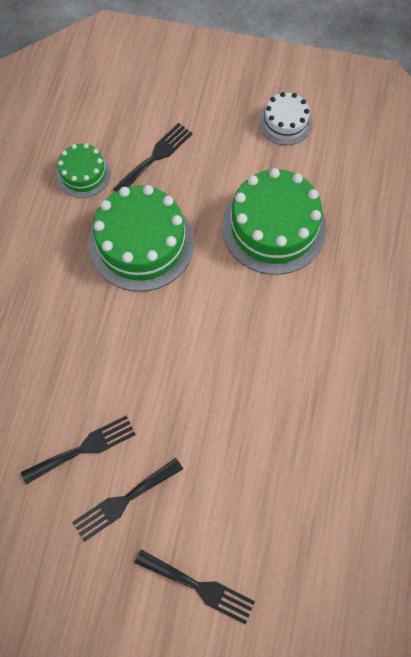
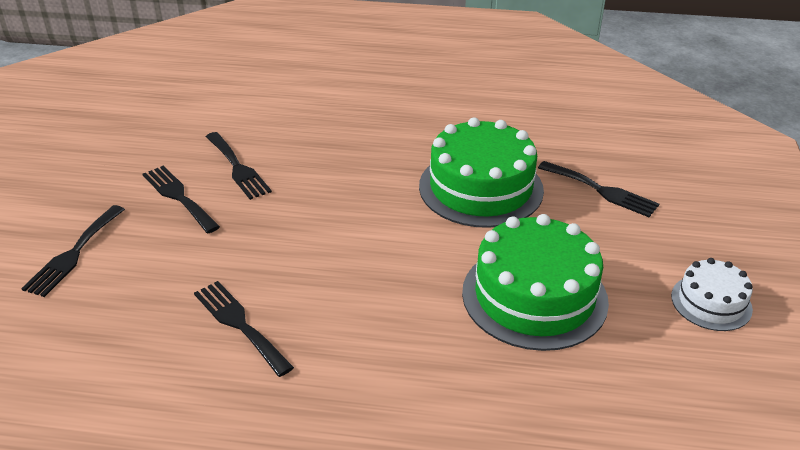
camera: 85 degrees right, 30 degrees down
green cake [56,143,111,198] -> none
none -> black fork [194,281,294,377]

